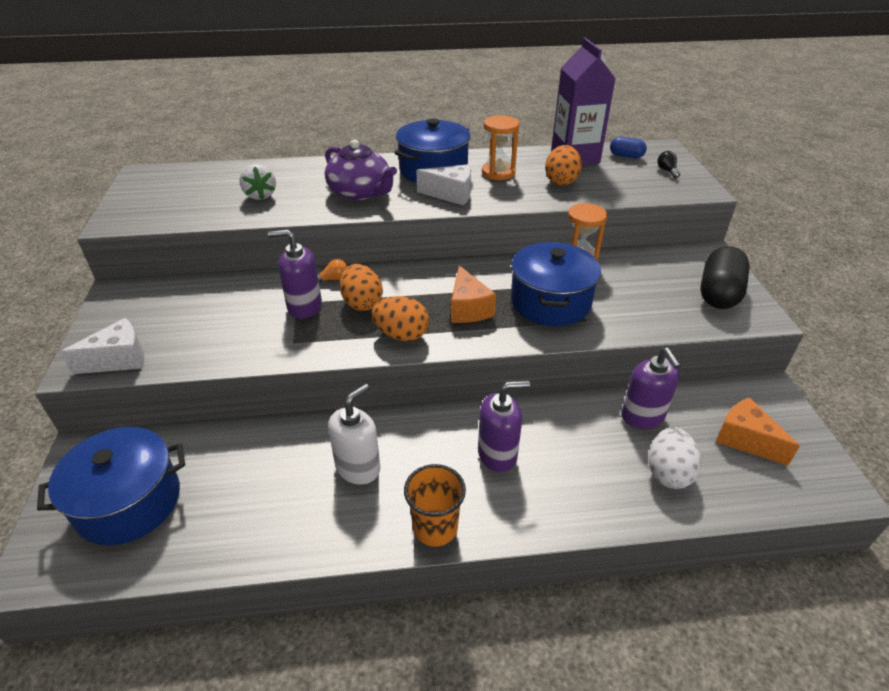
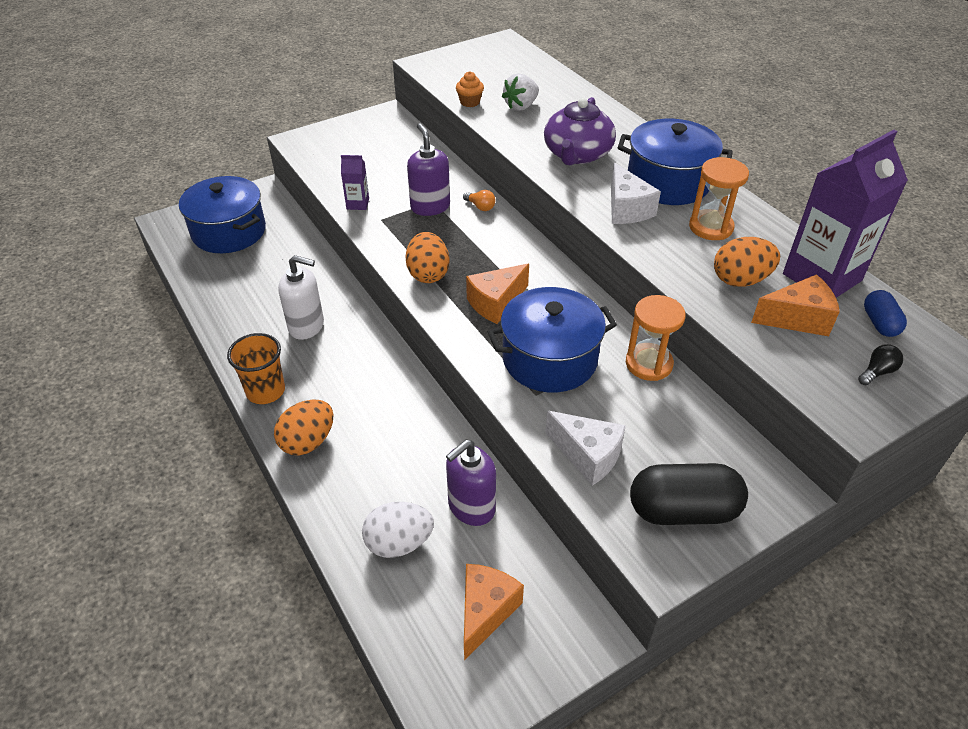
camera: 65 degrees right, 5 degrees up
white cheese [60,318,144,374] -> white cheese moved to [545,411,626,486]
orange egg [340,264,383,311] -> orange egg moved to [274,400,333,456]
purple soap dispenser [478,380,530,472] -> none
none -> purple carton [341,155,369,210]
none -> orange cupcake [456,71,484,107]
none -> orange cheese [751,274,840,336]

